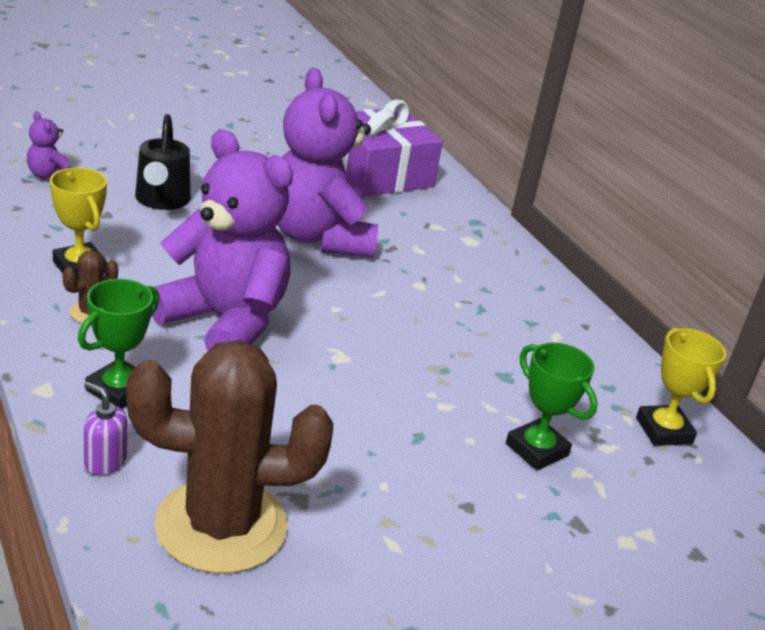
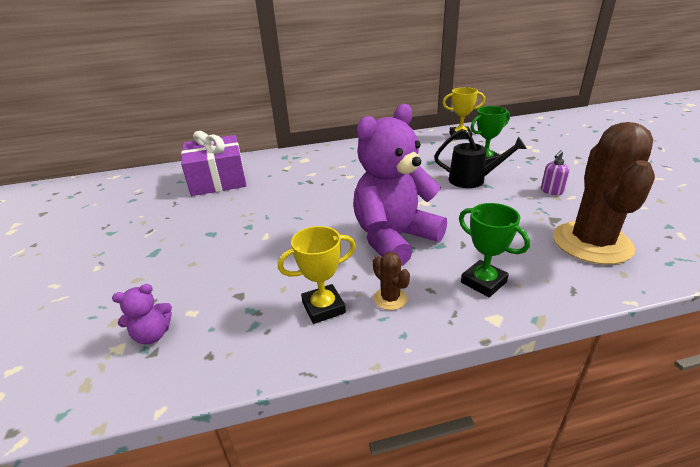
camera: 70 degrees left, 0 degrees up
purple soap dispenser [84,382,127,475] -> purple soap dispenser moved to [541,150,569,195]
black watering can [135,114,191,210] -> black watering can moved to [434,129,527,188]
purple teddy bear [277,68,378,257] -> none

